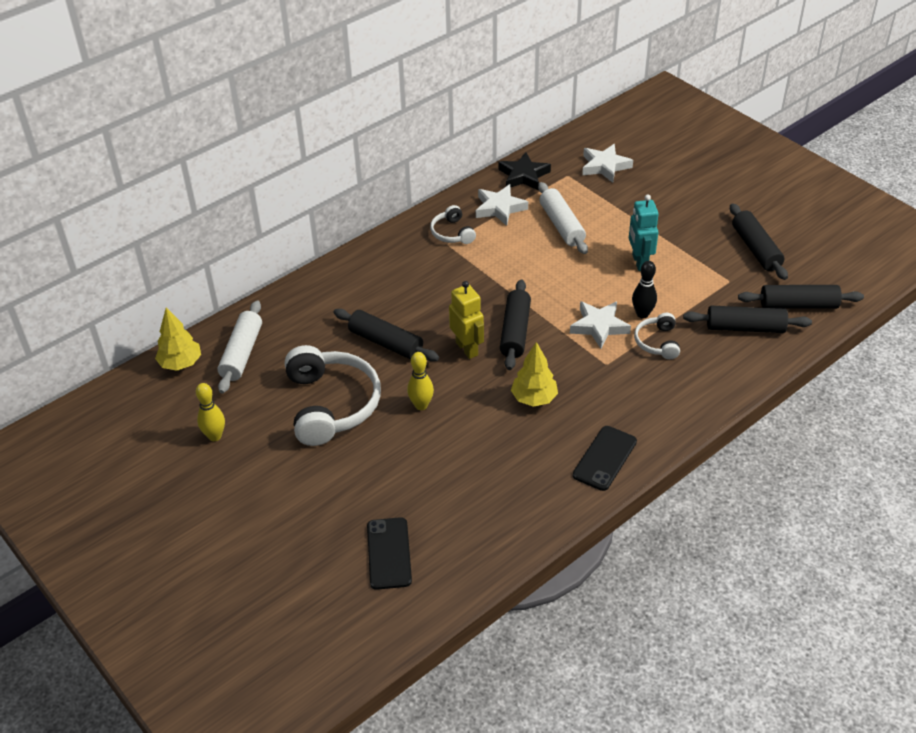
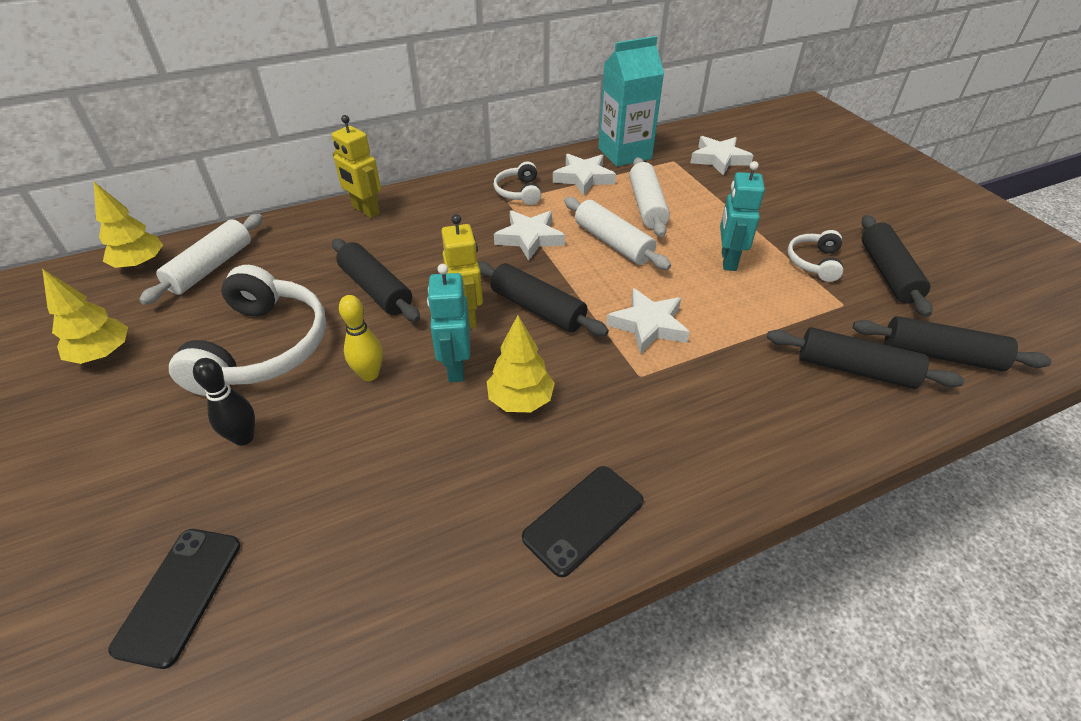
camera: 15 degrees right, 0 degrees up
yellow bowling pin [196,383,225,441] -> yellow tree [42,269,128,364]
black star [499,152,551,191] -> turquoise carton [598,36,664,167]
black rolling pin [500,279,531,370] -> black rolling pin turned 75 degrees counterclockwise [478,261,609,336]
black bowling pin [632,261,657,319] -> black bowling pin moved to [193,358,255,446]
white headphones [634,313,680,359] -> white headphones moved to [787,230,843,282]
none -> yellow robot [332,115,381,218]
none -> turquoise robot [427,264,470,382]
none -> white star [494,210,565,261]
none -> white rolling pin [564,197,671,270]

